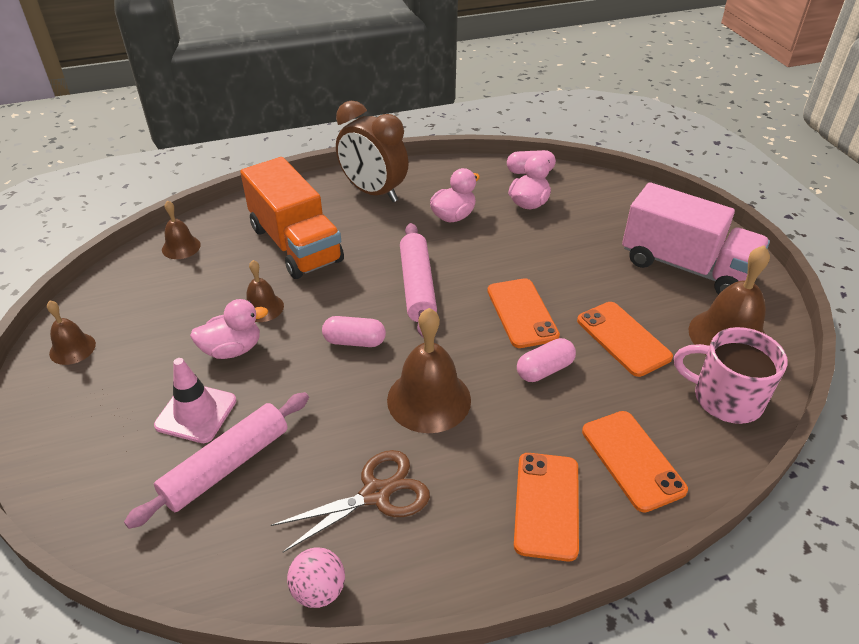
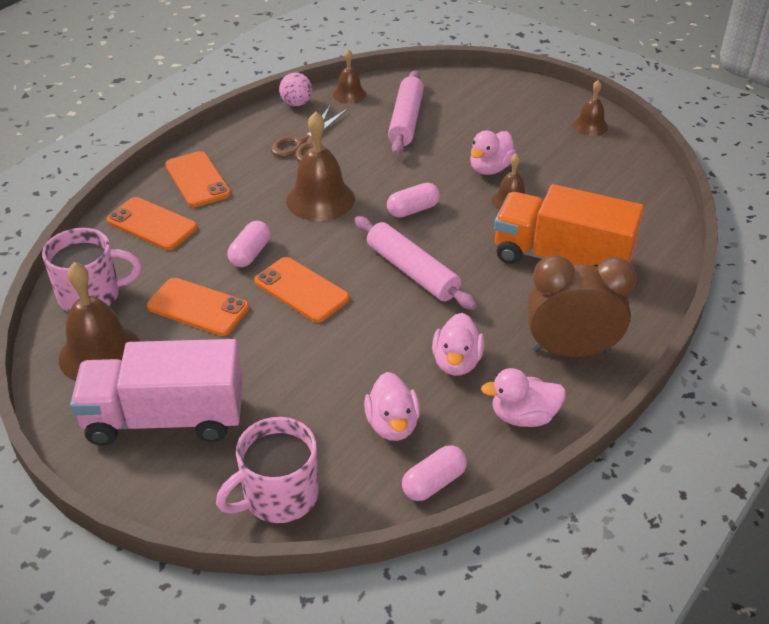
camera: 145 degrees right, 0 degrees up
pink traffic cone [154,358,236,443] -> none
brown bell [162,200,201,259] -> brown bell moved to [333,49,366,104]
none -> pink mug [216,417,319,523]
none -> pink duck [481,368,566,427]

